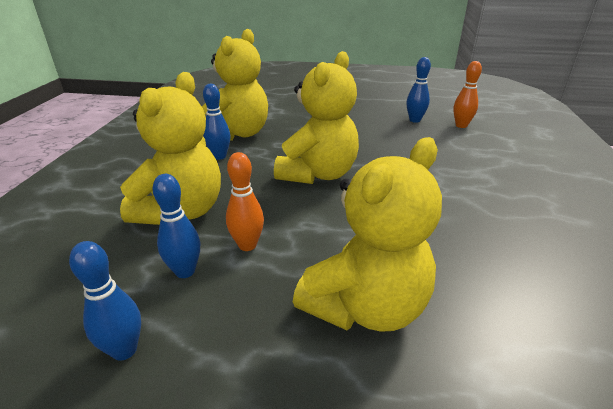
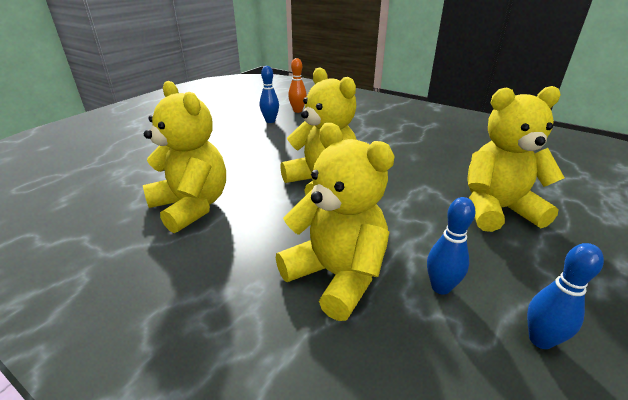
camera: 65 degrees left, 0 degrees up
blue bowling pin [203,84,231,160] -> none
orange bowling pin [226,152,264,251] -> none
yellow teddy bear [293,137,442,332] -> yellow teddy bear turned 75 degrees counterclockwise [467,86,565,232]

